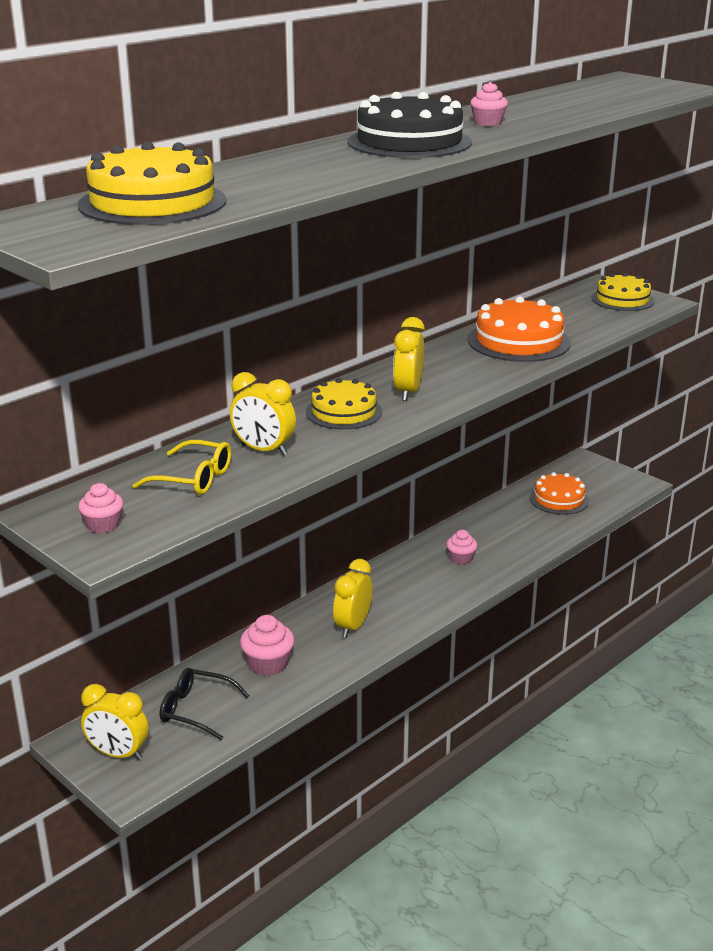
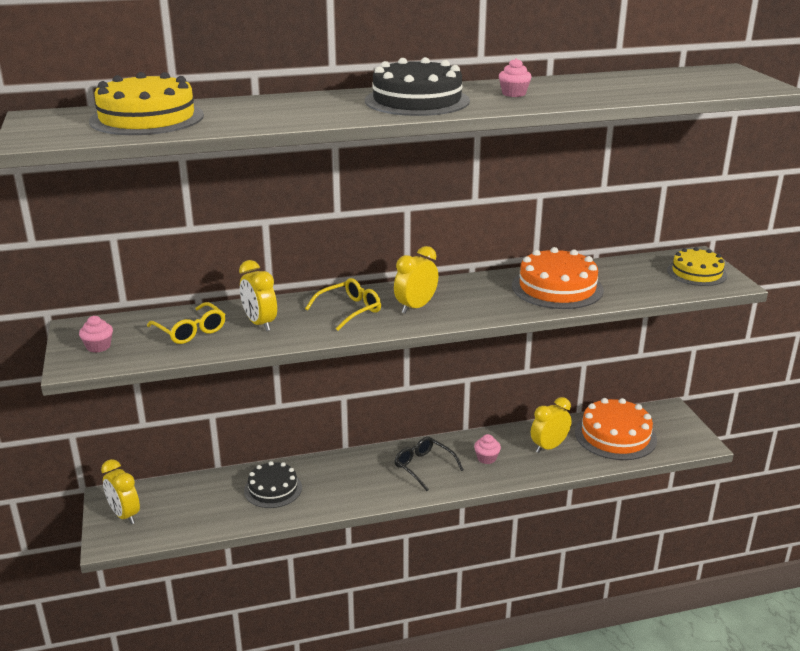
camera: 30 degrees right, 0 degrees up
black glasses [160,668,250,740] -> black glasses moved to [394,437,464,491]
pink cupcake [240,615,294,676] -> black cake [244,461,302,508]
yellow cake [306,378,382,429] -> yellow glasses [305,278,381,331]
yellow clock [333,559,372,638] -> yellow clock moved to [531,397,571,453]
orange cake [530,472,589,515] -> orange cake [575,398,657,460], size x1.52

